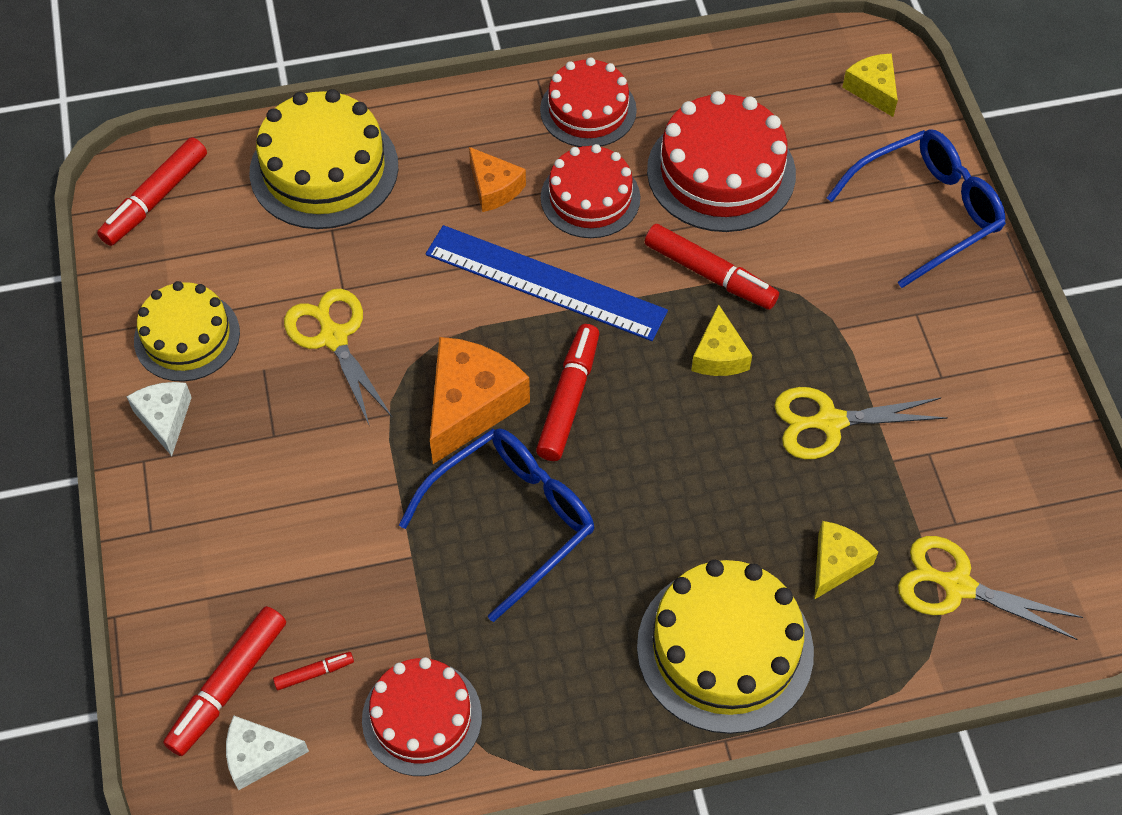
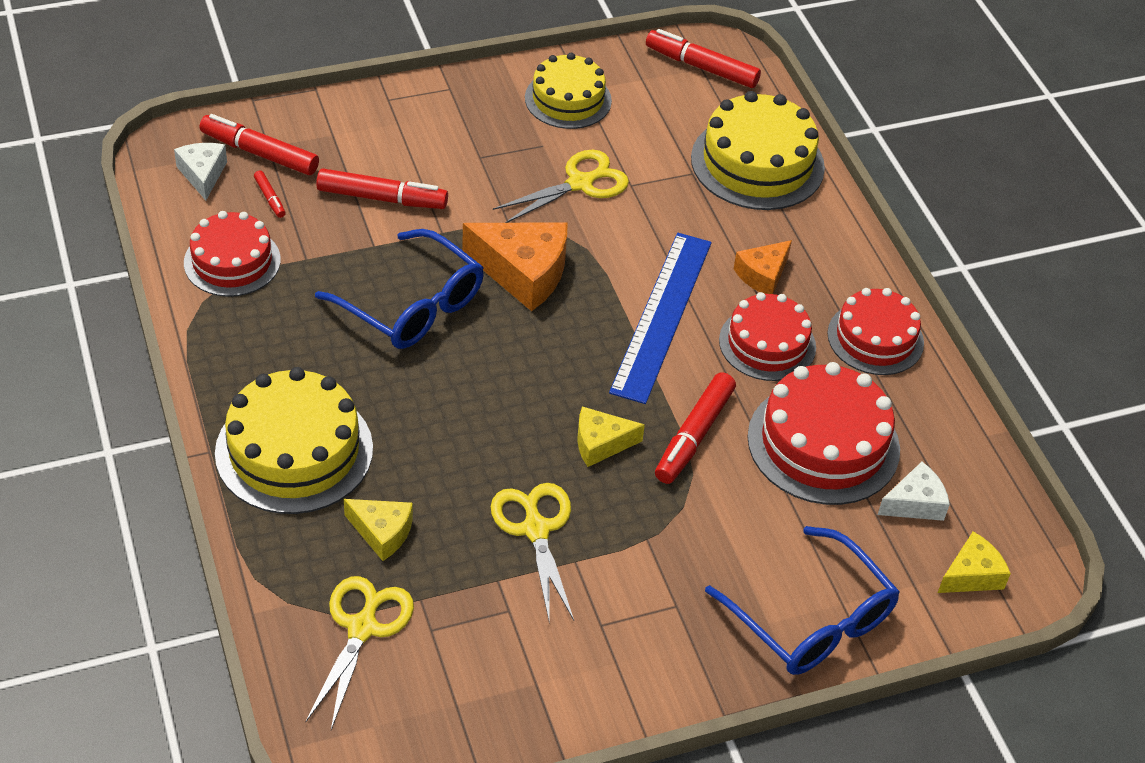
camera: 80 degrees right, 10 degrees down
white cheese [127,382,192,456] -> white cheese moved to [878,462,950,521]
red marker [536,324,599,461] -> red marker moved to [316,168,448,209]

